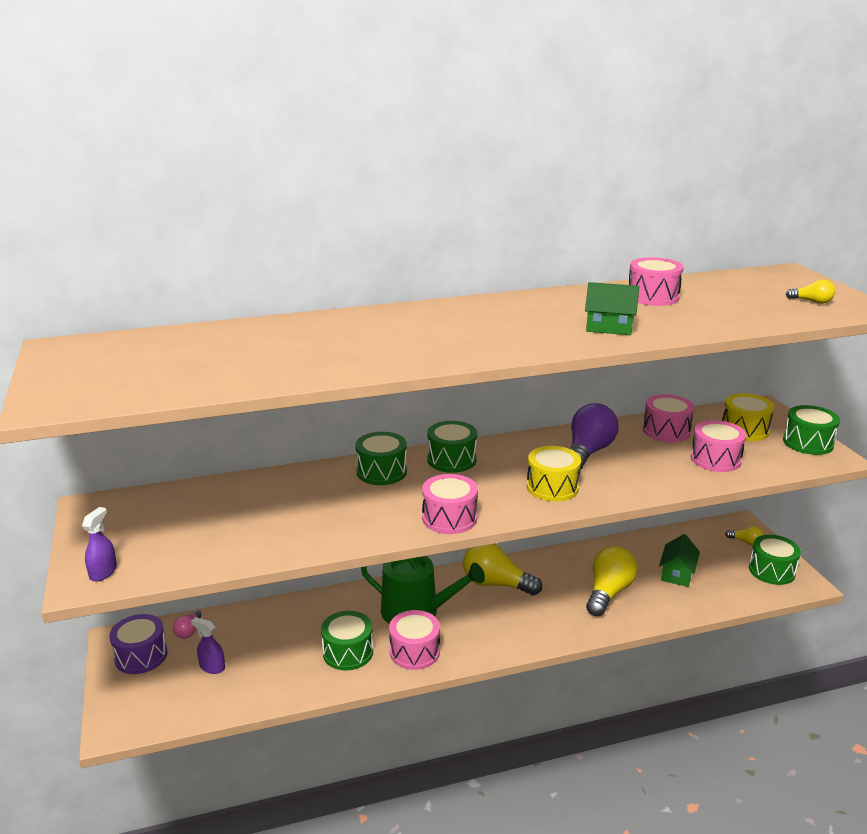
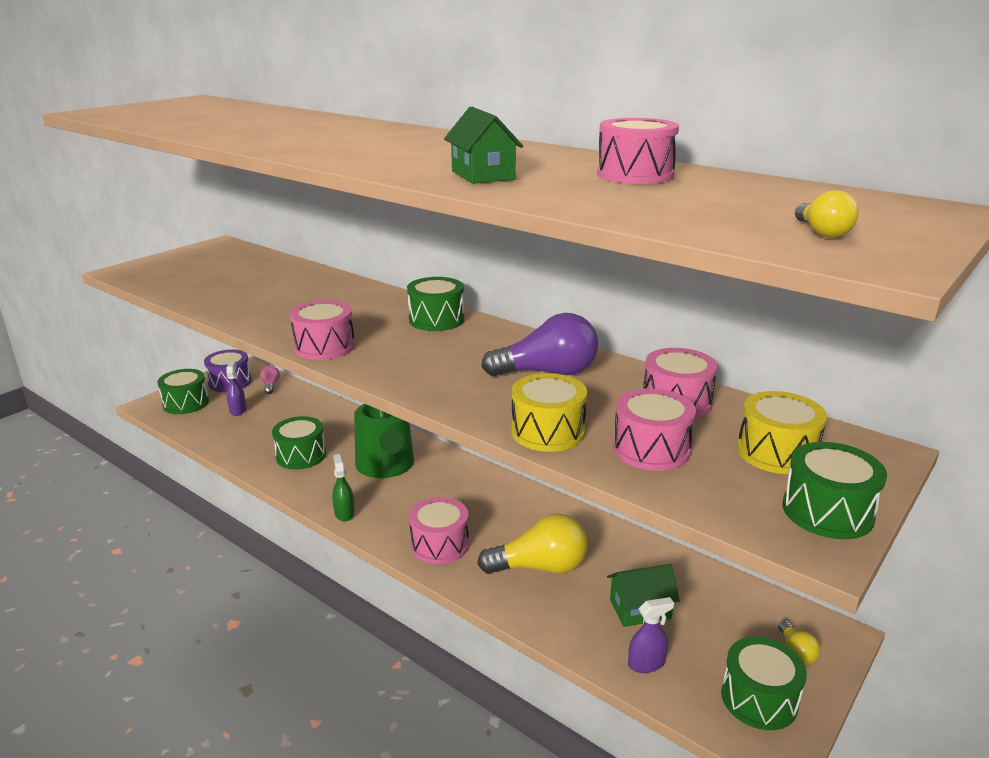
camera: 55 degrees right, 0 degrees up
purple spray bottle [82,507,117,582] -> purple spray bottle moved to [628,597,674,673]
pink light bulb [173,610,201,639] -> pink light bulb turned 105 degrees clockwise [260,366,280,394]
green drum [355,432,407,485] -> green drum moved to [157,369,209,414]
pink drum [389,610,440,670] -> pink drum moved to [409,497,469,564]
yellow light bulb [463,544,542,596] -> none
yellow drum [527,446,581,501] -> yellow drum moved to [511,373,587,452]
none -> green spray bottle [332,454,355,522]

